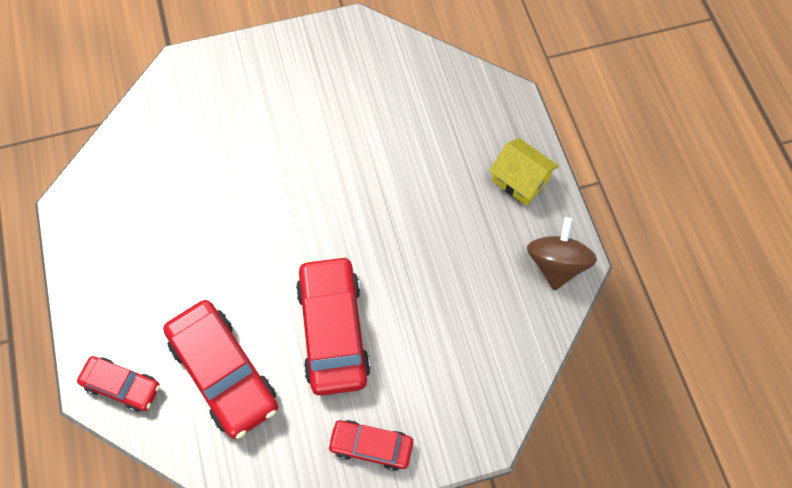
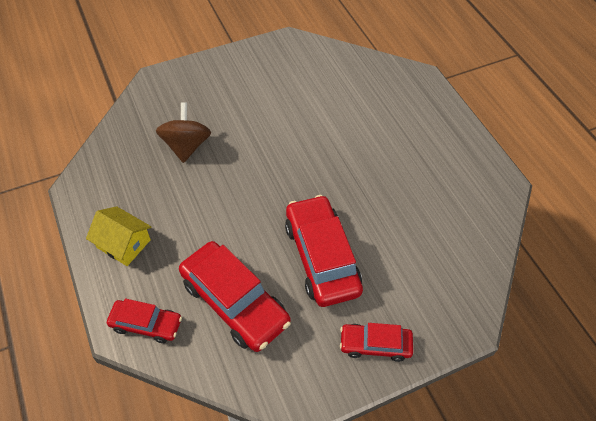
camera: 10 degrees left, 10 degrees down
yellow house [489,138,559,206] -> yellow house moved to [86,206,151,266]
brown spinning top [527,217,597,291] -> brown spinning top moved to [156,102,211,163]

